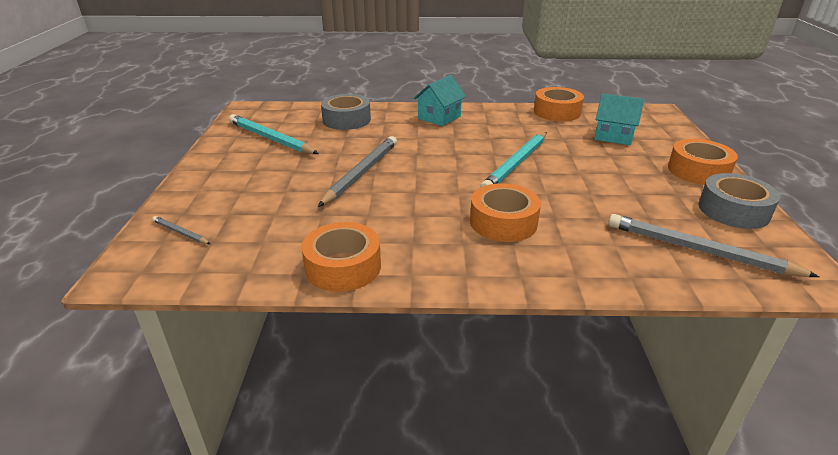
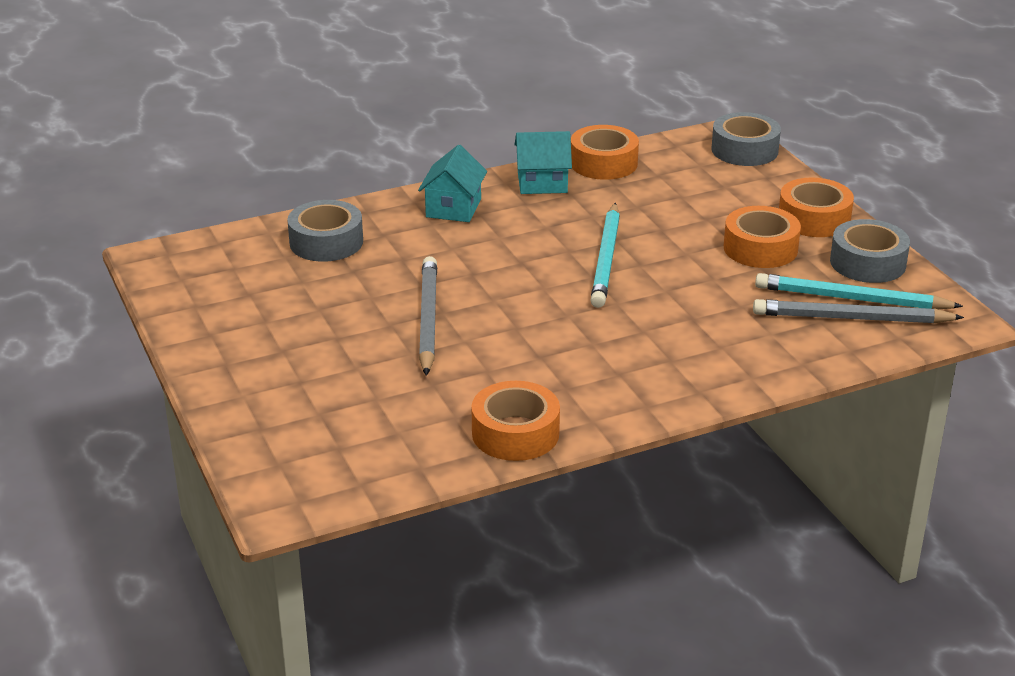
camera: 25 degrees left, 0 degrees up
grey pencil [152,216,211,244] -> none
turquoise pencil [229,114,319,154] -> turquoise pencil moved to [755,273,963,309]
orange tape [470,183,541,242] -> orange tape moved to [724,206,801,268]
turquoise house [594,93,644,145] -> turquoise house moved to [515,131,572,194]
none -> grey tape [711,112,781,166]

